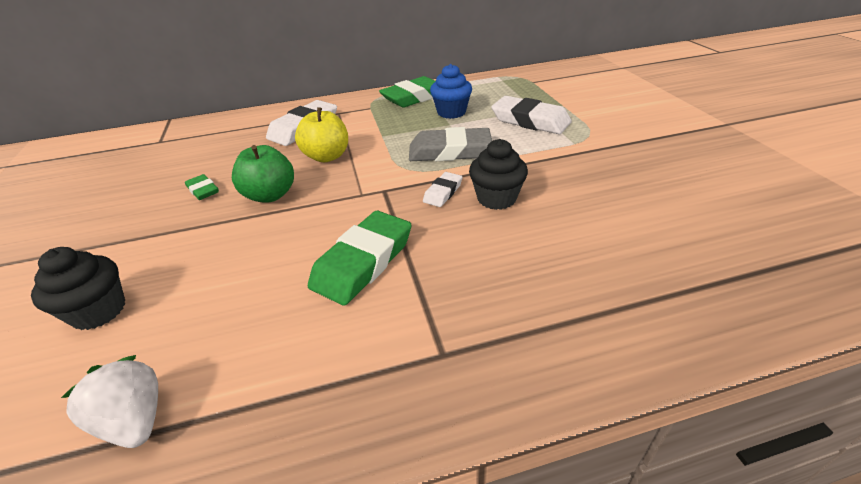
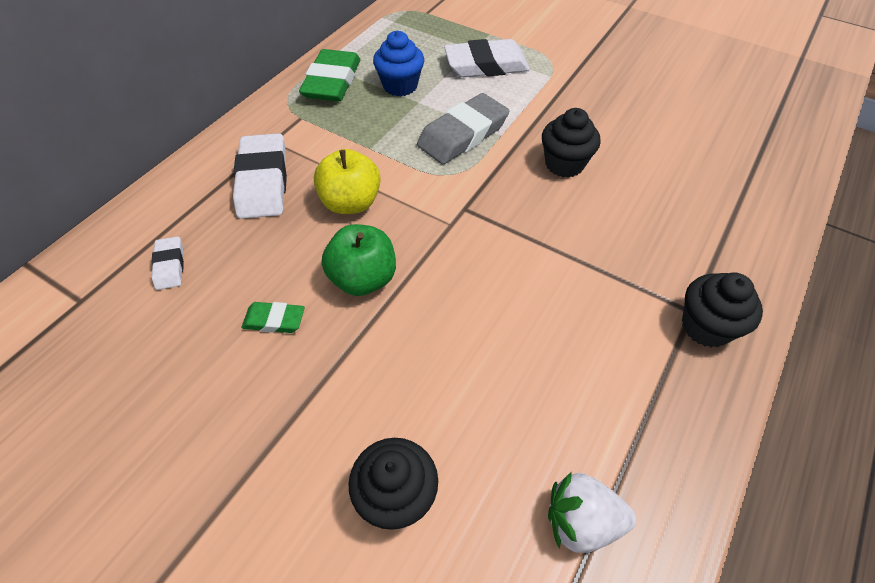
camera: 45 degrees left, 15 degrees up
green eraser [308,211,411,306] -> none
white eraser [423,172,462,207] -> white eraser moved to [151,236,184,290]
none -> black cupcake [682,272,763,348]

